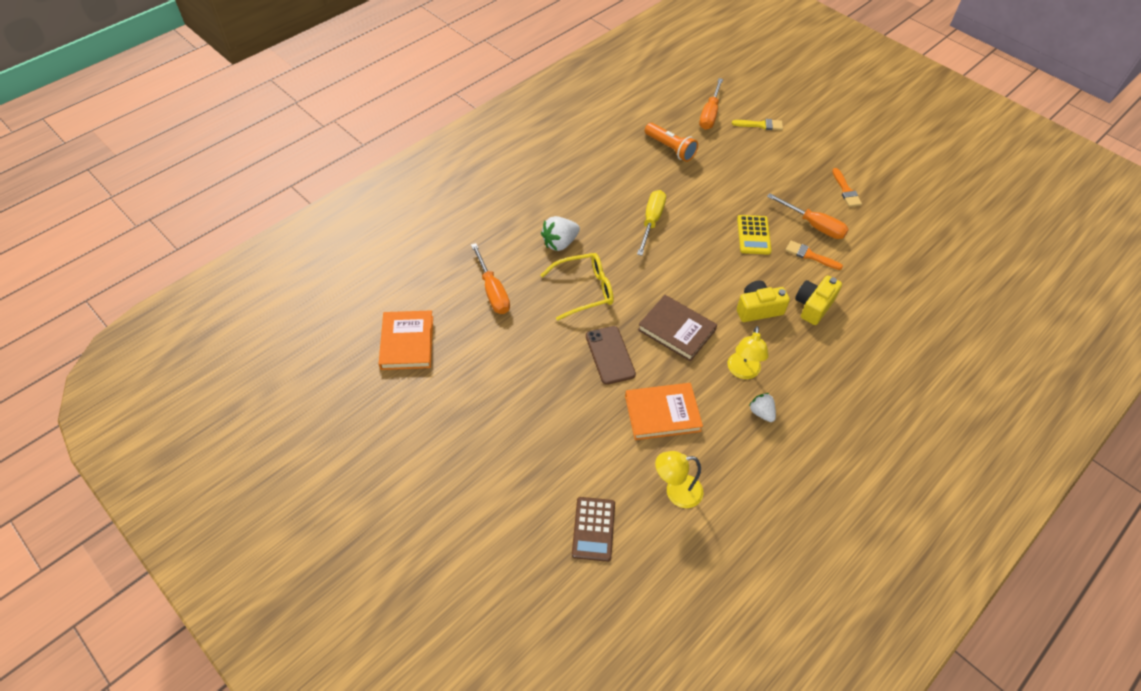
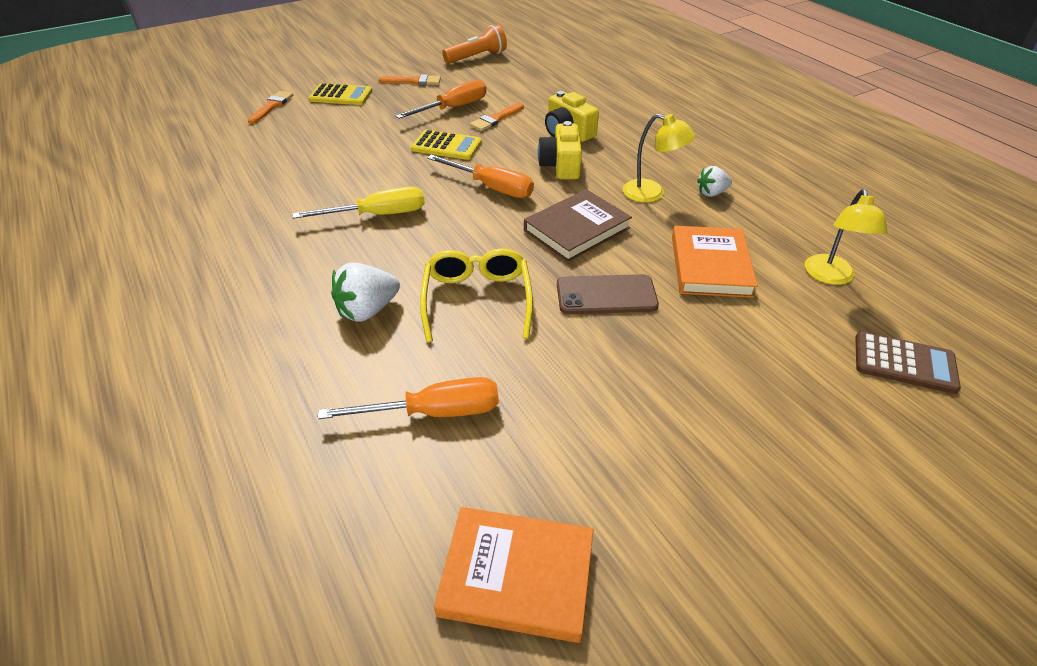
camera: 75 degrees left, 10 degrees down
white strawberry [541,216,580,251] -> white strawberry turned 75 degrees clockwise [331,262,400,322]
yellow screwdriver [637,190,666,256] -> yellow screwdriver turned 135 degrees clockwise [292,186,425,219]
orange flashlight [645,123,698,162] -> orange flashlight moved to [442,24,507,64]
orange screwdriver [699,78,723,130] -> orange screwdriver moved to [427,154,534,198]
yellow brush [732,119,783,130] -> orange brush [248,91,293,124]
none -> yellow calculator [308,83,372,105]

